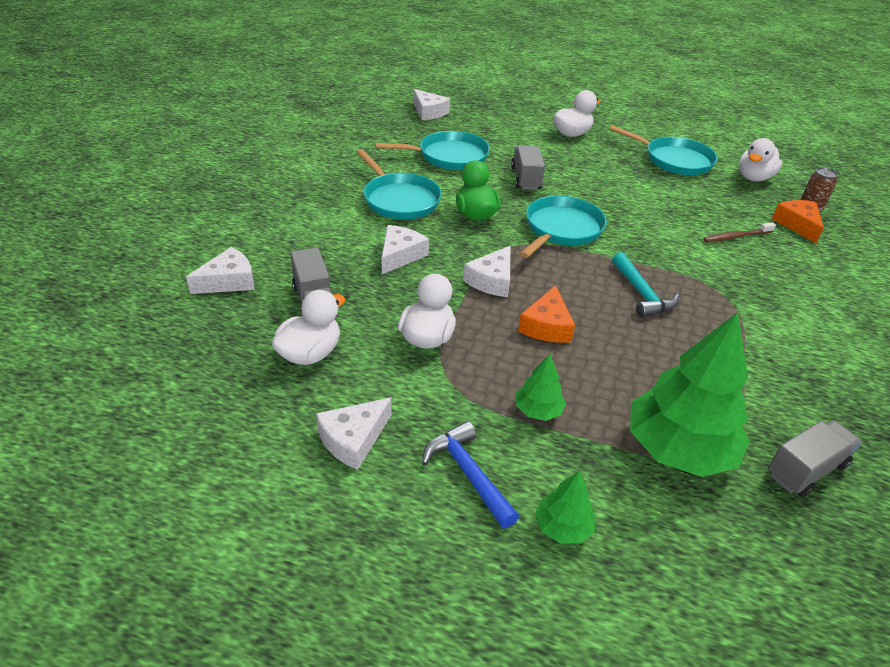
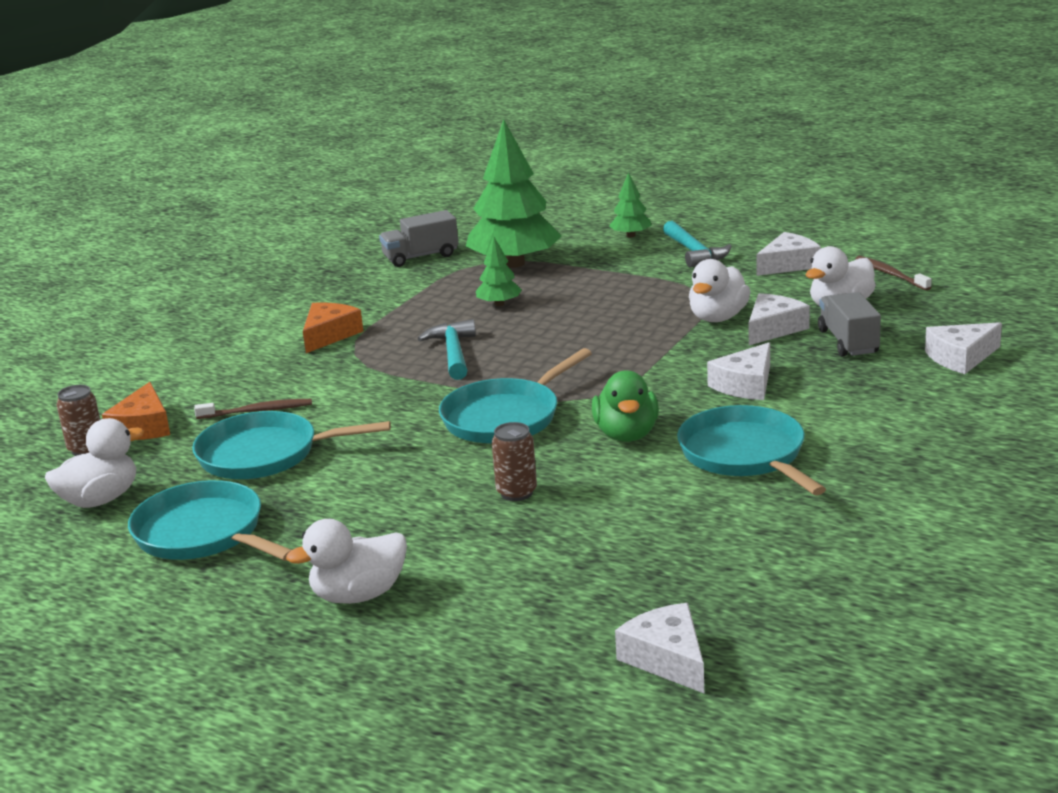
camera: 165 degrees left, 15 degrees down
turquoise pan [375,131,490,170] -> turquoise pan moved to [192,411,391,479]
blue hammer [422,421,519,529] -> turquoise hammer [663,221,732,268]
white cheese [463,246,510,297] -> white cheese moved to [749,293,810,345]
grey truck [511,145,545,190] -> brown can [492,422,537,501]
green tree [516,354,566,421] -> green tree moved to [476,237,522,306]
orange cheese [518,285,575,343] -> orange cheese moved to [303,302,364,353]
none -> brown toothbrush [856,256,932,291]

